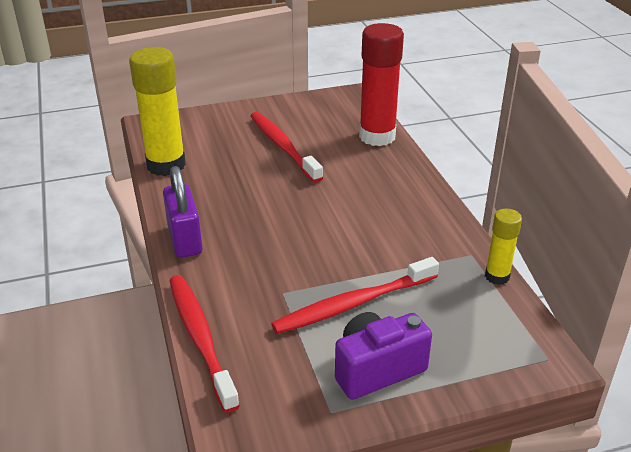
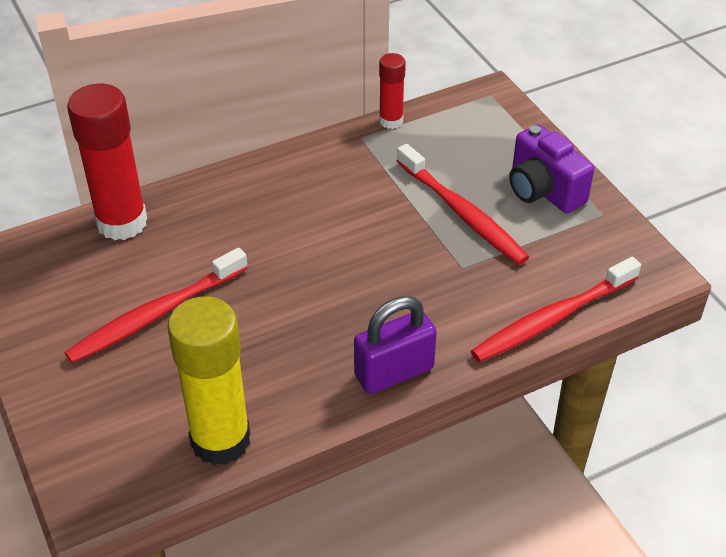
camera: 100 degrees left, 10 degrees up
yellow glue stick [485,209,522,285] -> red glue stick [379,53,406,129]

